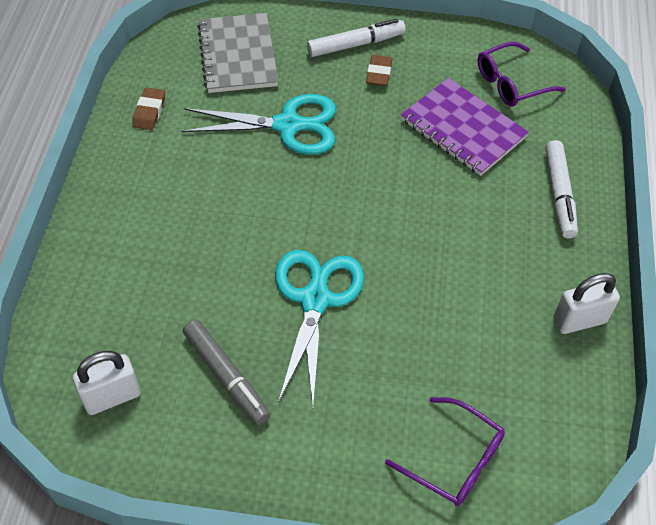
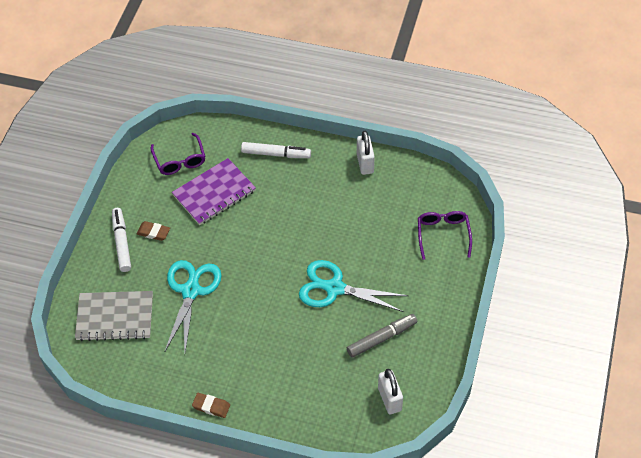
camera: 80 degrees left, 0 degrees up
brown eraser [132,87,165,130] -> brown eraser moved to [192,393,230,418]
purple glasses [385,397,505,506] -> purple glasses turned 45 degrees counterclockwise [418,211,472,260]

